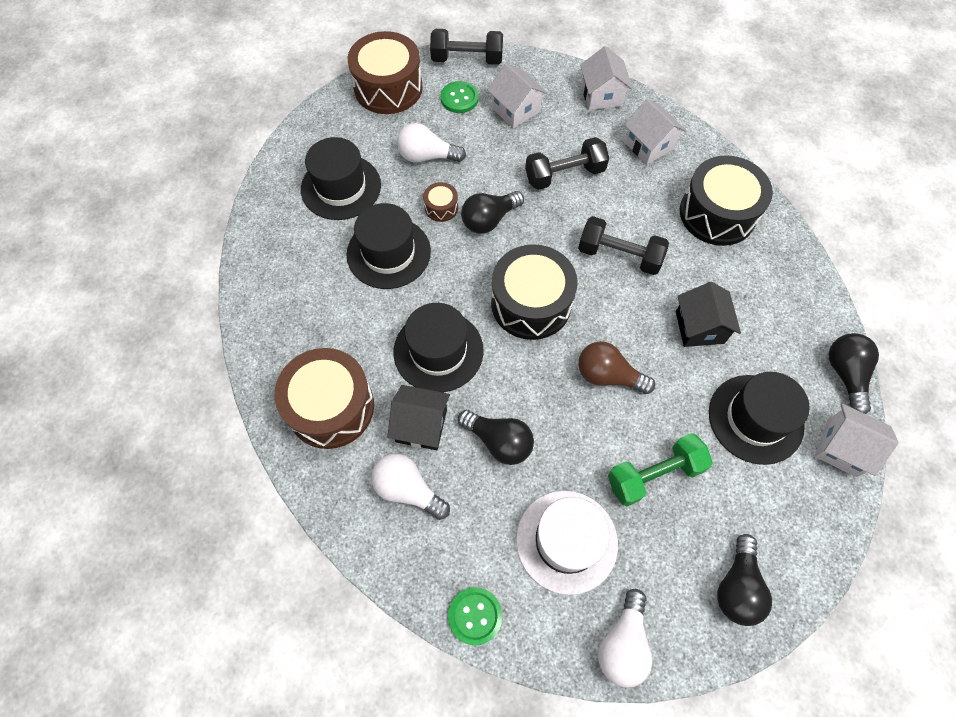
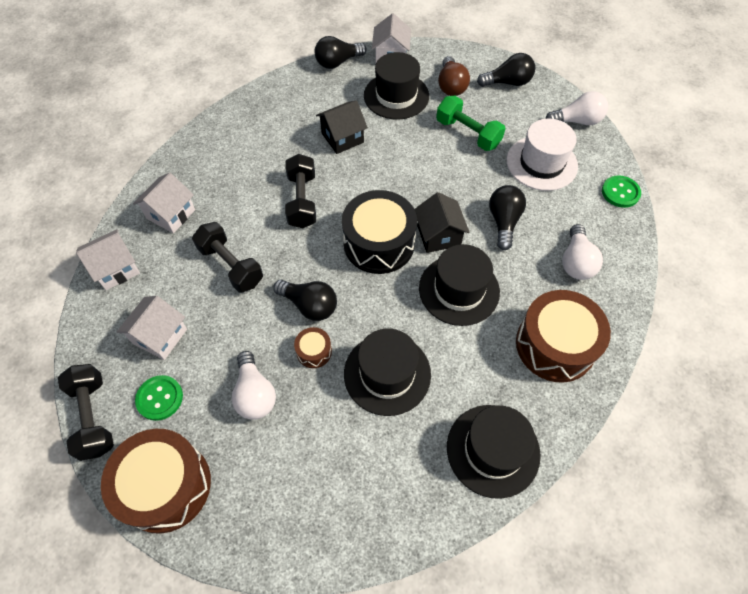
camera: 115 degrees left, 5 degrees down
black hat [301,137,381,220] -> black hat moved to [447,405,541,499]
black house [387,385,450,450] -> black house moved to [414,192,470,253]
brown light bulb [578,341,655,394] -> brown light bulb moved to [438,56,470,96]
black drum [680,155,773,246] -> none

